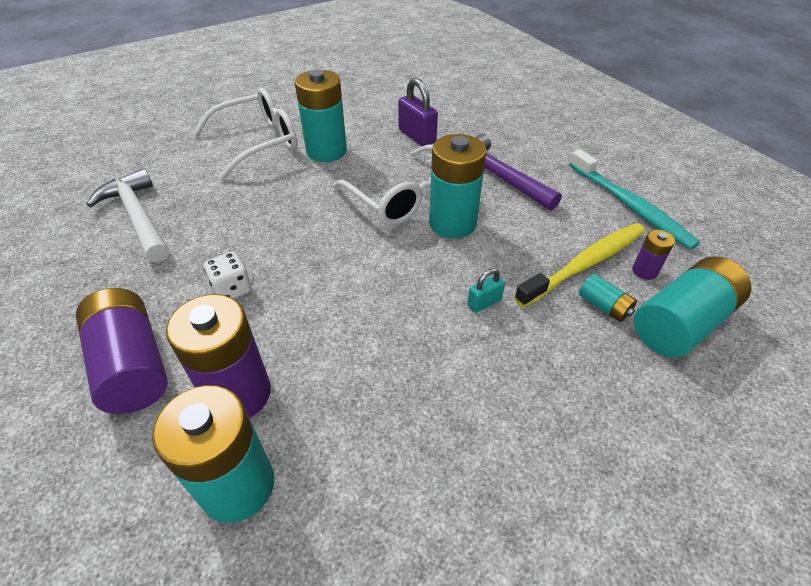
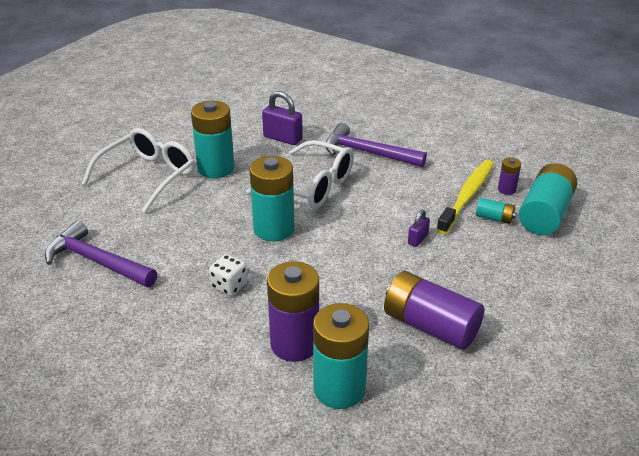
camera: 25 degrees left, 10 degrees down
purple battery [76,288,168,414] -> purple battery moved to [384,271,484,350]
white hammer [87,168,169,262] -> purple hammer [45,221,157,287]
turquoise battery [429,134,486,239] -> turquoise battery moved to [250,156,295,241]
turquoise padlock [467,268,505,313] -> purple padlock [408,210,430,247]
turquoise toothbrush [569,149,700,249] -> none

